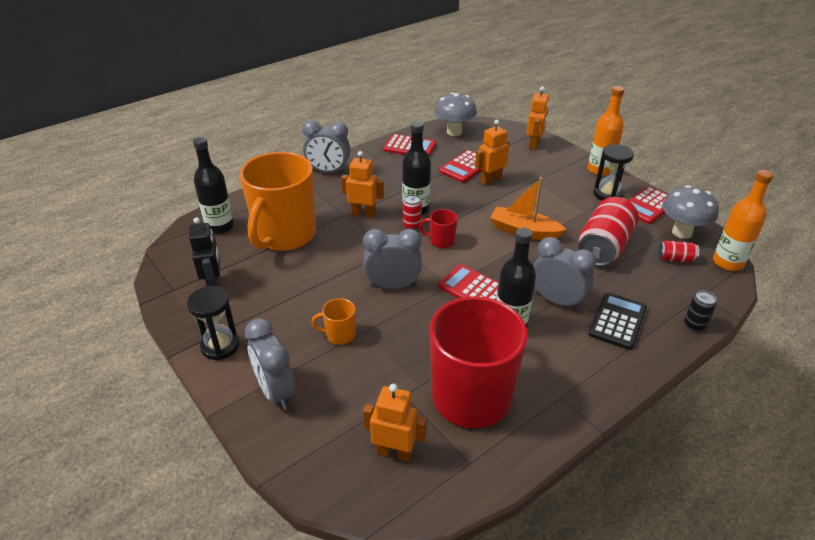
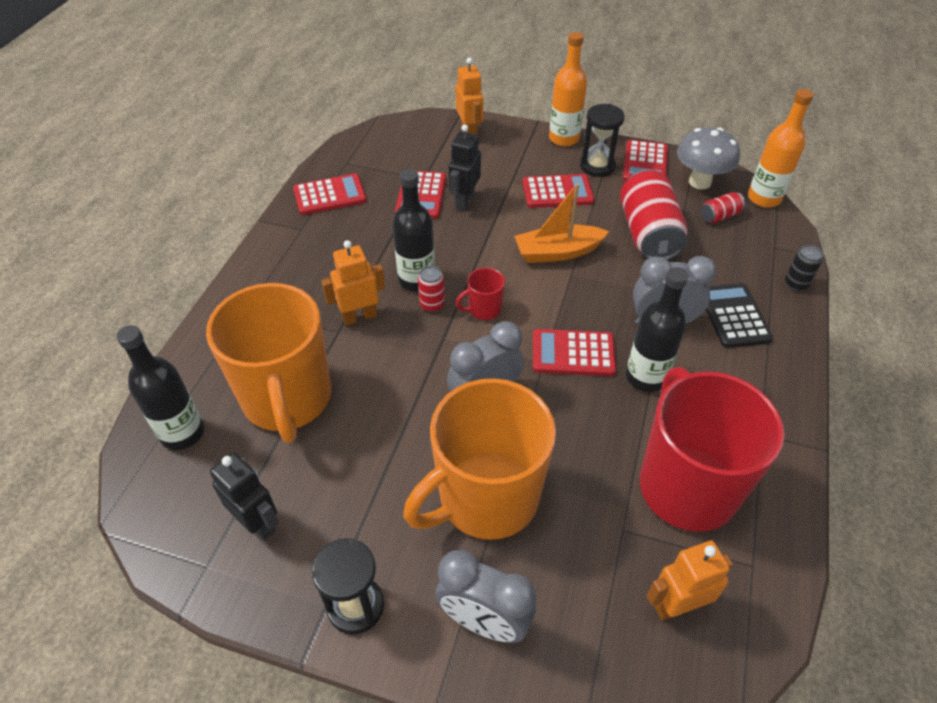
camera: 35 degrees left, 10 degrees up
grey clock [302,120,351,173] -> none
orange mug [311,298,356,345] -> orange mug [403,378,556,540], size x2.49
grey mushroom [434,92,477,136] -> none
orange robot [475,120,510,185] -> black robot [449,124,481,211]
none -> red calculator [523,174,594,208]

